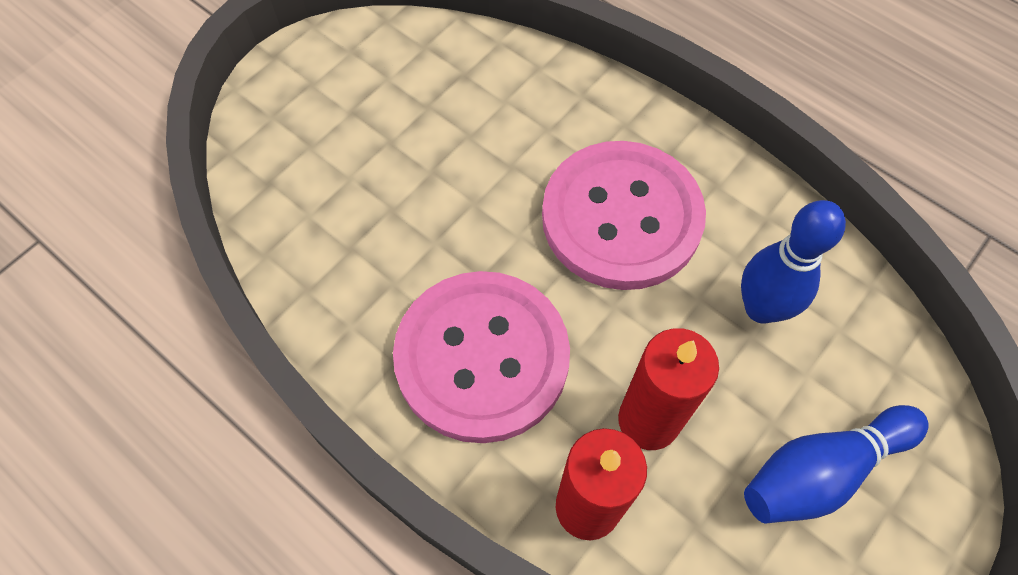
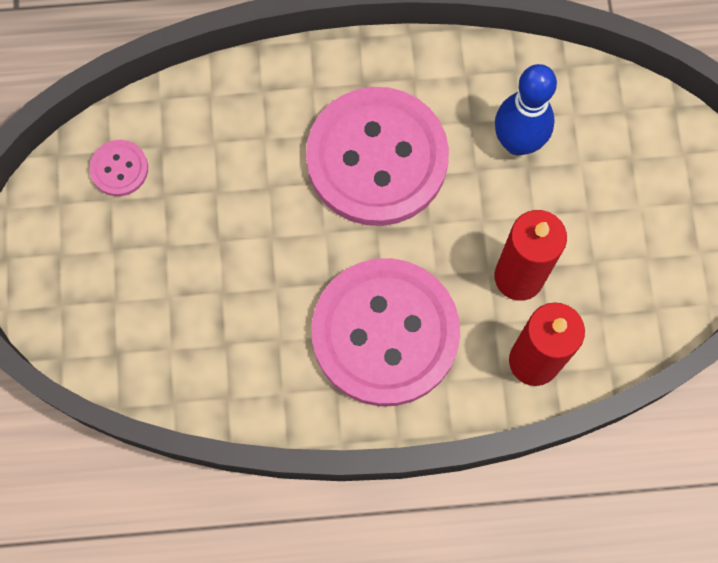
camera: 45 degrees left, 10 degrees up
blue bowling pin [744,405,929,523] -> none
none -> pink button [89,140,148,196]

